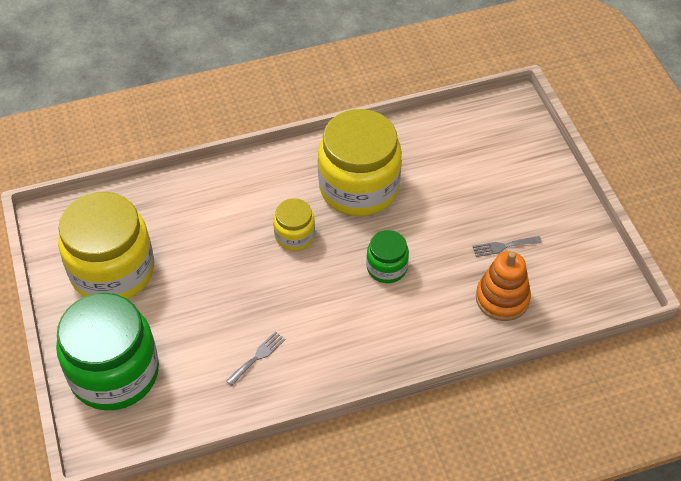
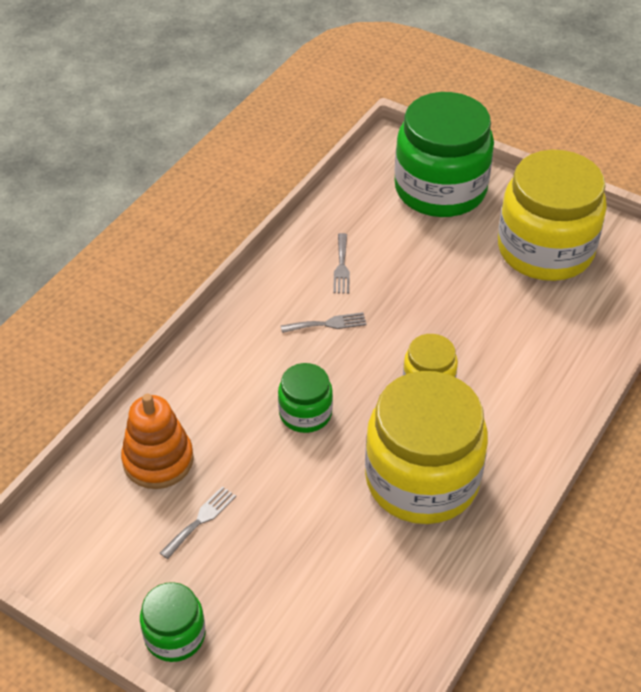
camera: 140 degrees right, 5 degrees down
none -> green jar [140,582,205,662]
none -> grey fork [281,312,367,333]

